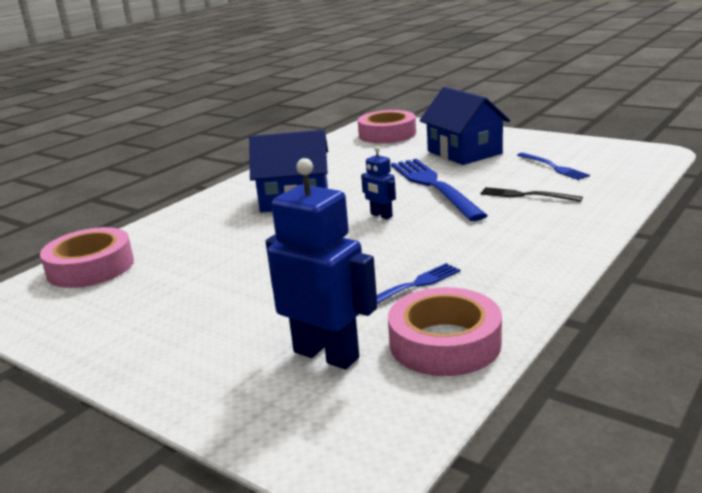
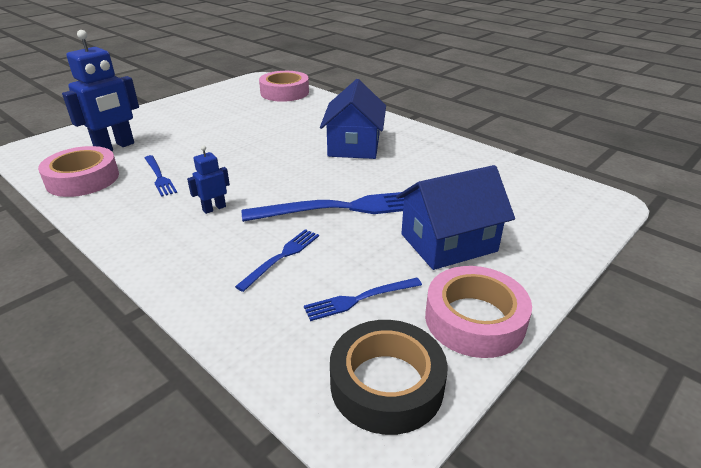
camera: 95 degrees right, 10 degrees up
pink tape [358,110,416,143] -> pink tape moved to [425,266,532,358]
blue robot [361,146,396,219] -> blue robot moved to [187,145,230,214]
black fork [480,187,583,202] -> blue fork [235,229,319,292]
none -> black tape [330,320,448,435]

